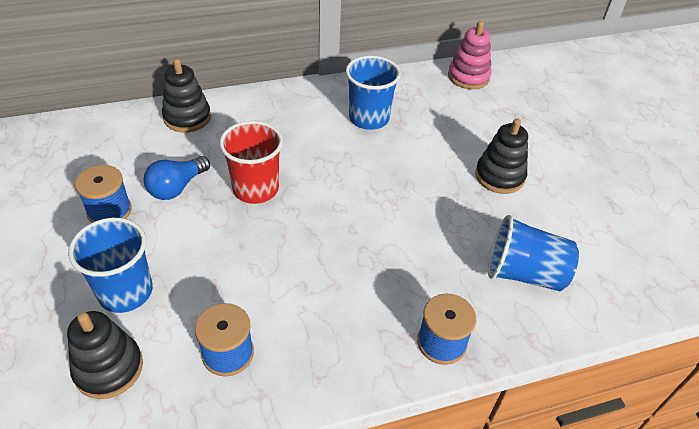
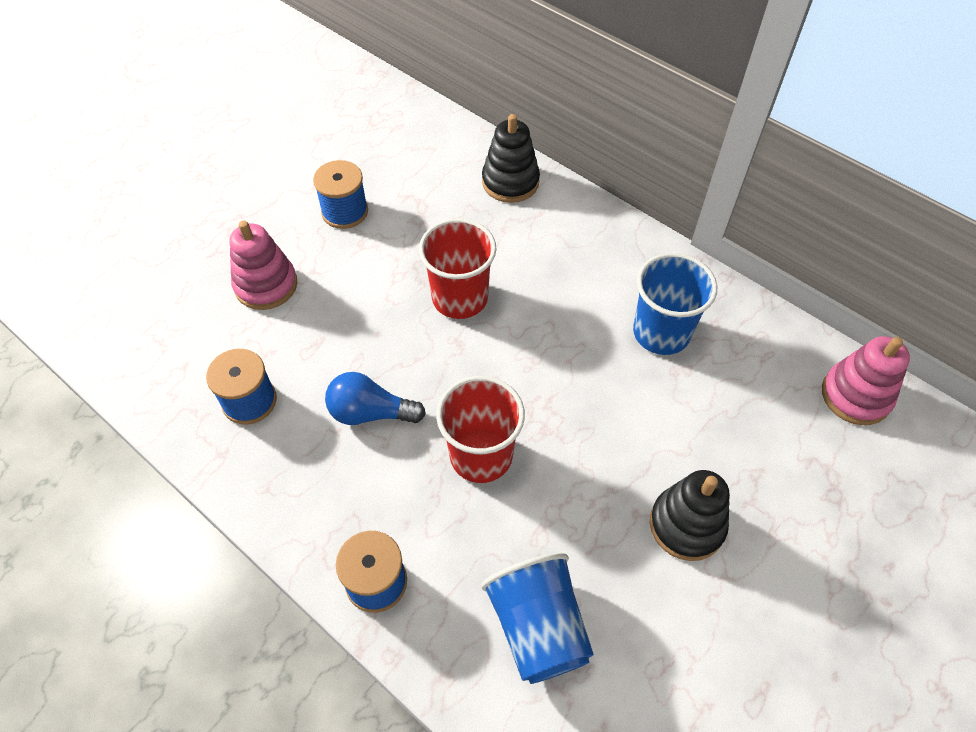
camera: 60 degrees right, 10 degrees up
black stacking toy [67,311,143,399] -> none
blue cup [68,217,153,313] -> pink stacking toy [229,221,297,310]
blue light bulb [144,156,210,200] -> blue light bulb moved to [325,372,426,425]
none -> red cup [436,376,525,483]

